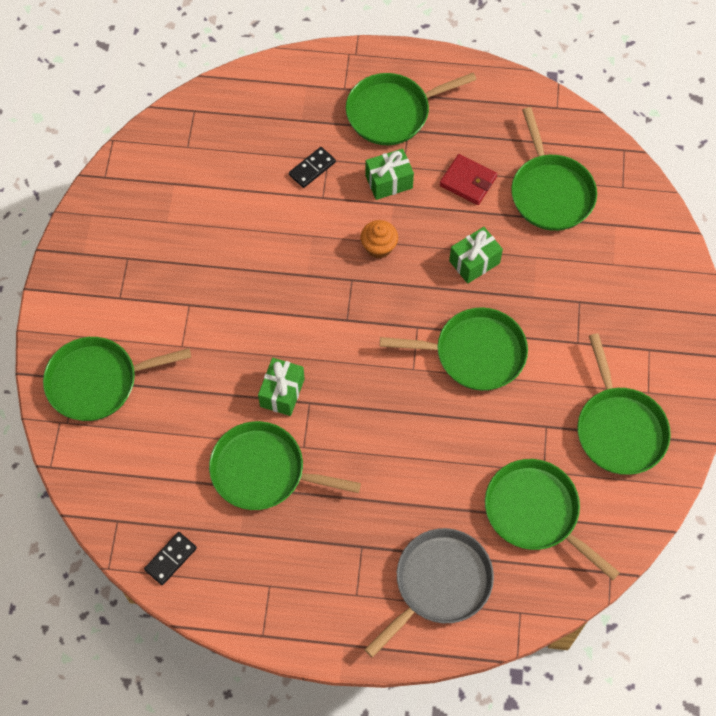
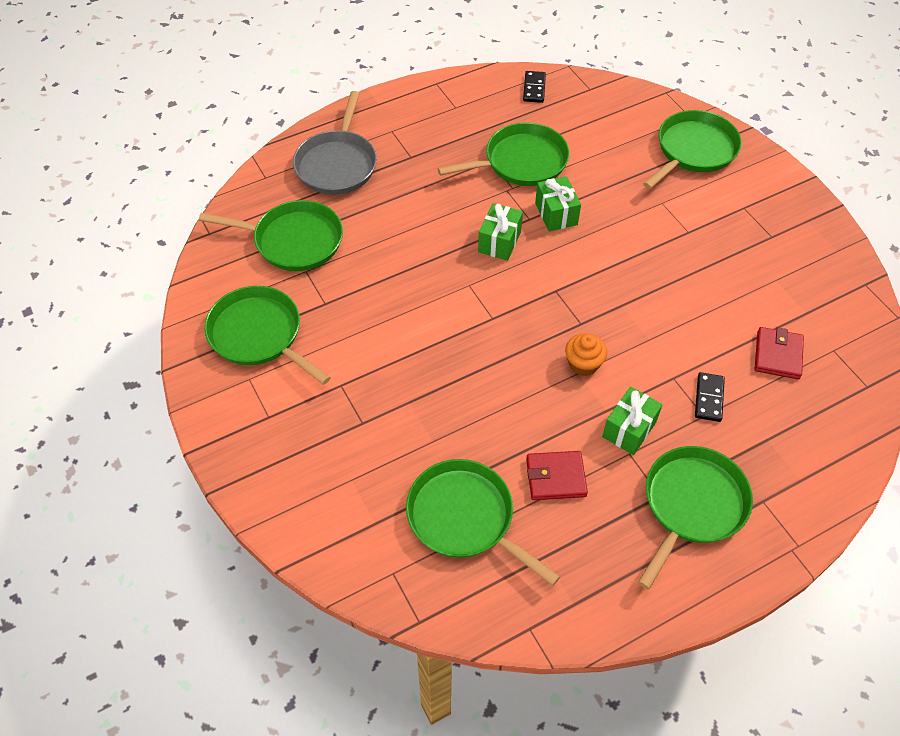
camera: 145 degrees right, 10 degrees down
green pan [380,307,528,391] -> none
green gift [449,227,503,284] -> green gift moved to [478,203,523,261]
none -> red wallet [755,327,804,379]

